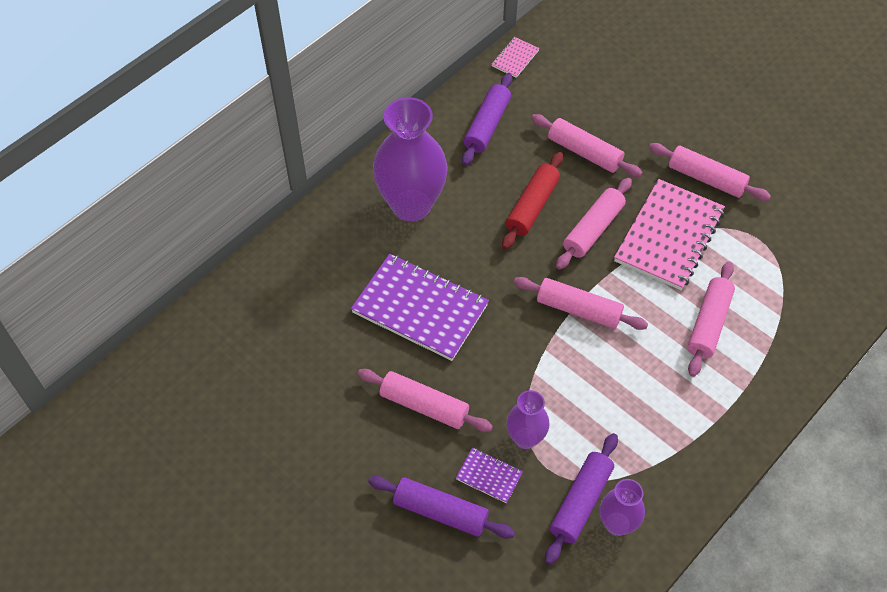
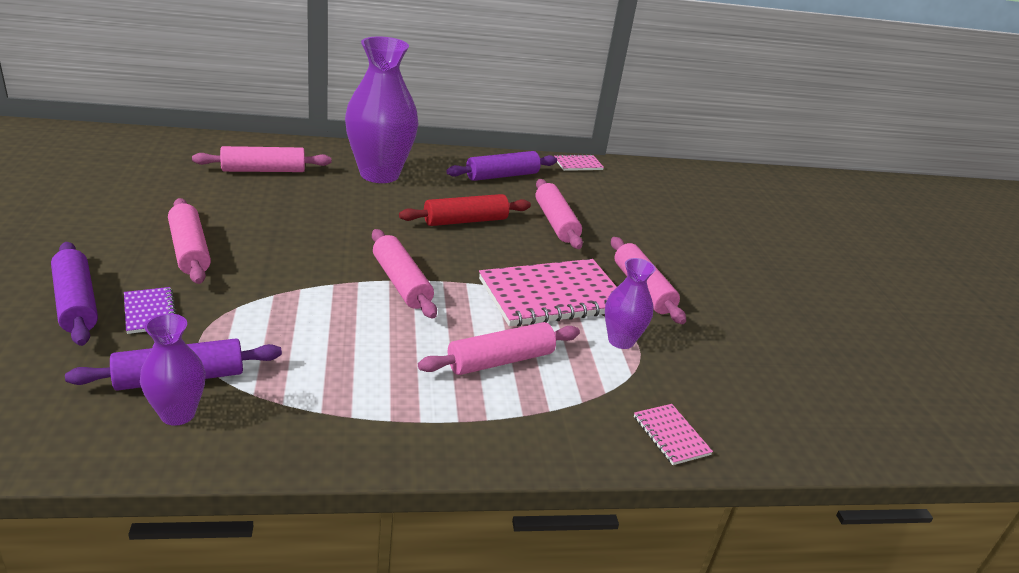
camera: 35 degrees right, 25 degrees down
purple notebook [351,254,489,361] -> none
purple vase [506,390,550,449] -> purple vase moved to [605,258,656,349]
pink rolling pin [556,178,632,269] -> pink rolling pin moved to [192,146,331,172]
none -> pink notebook [634,404,713,465]

